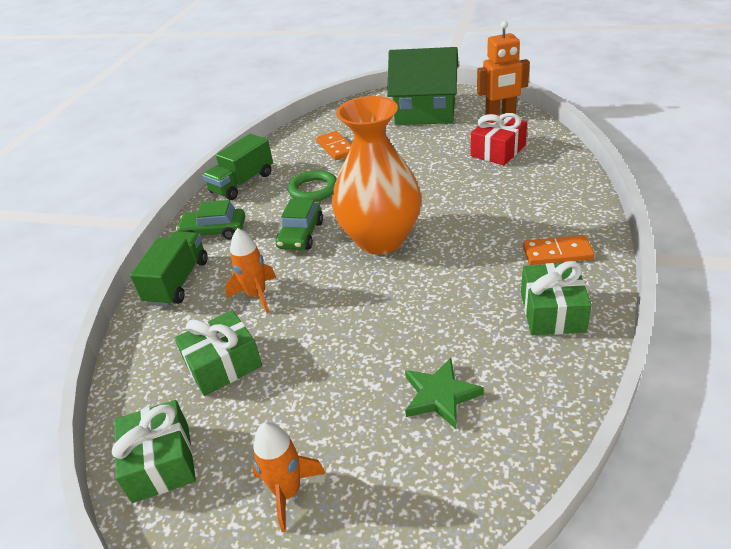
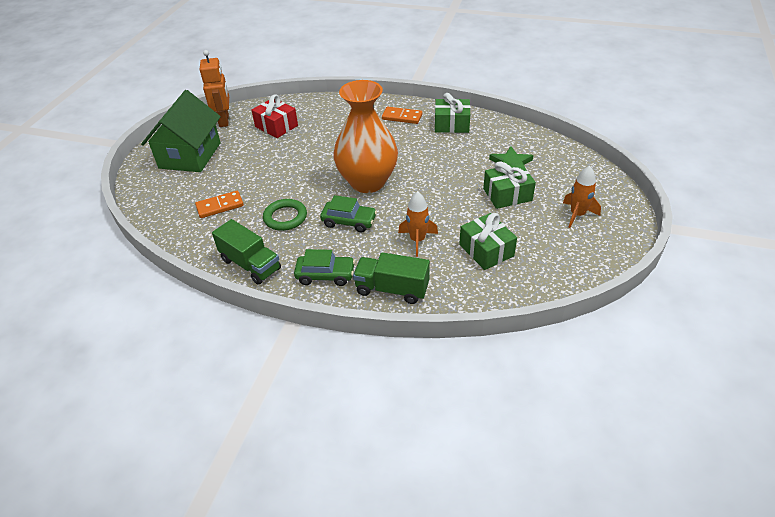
camera: 90 degrees left, 5 degrees up
green gift [112,400,196,503] -> green gift moved to [483,161,536,209]
green car [176,200,245,240] -> green car turned 90 degrees counterclockwise [294,249,355,286]
orange domino [523,235,595,265] -> orange domino turned 75 degrees counterclockwise [382,107,422,124]

